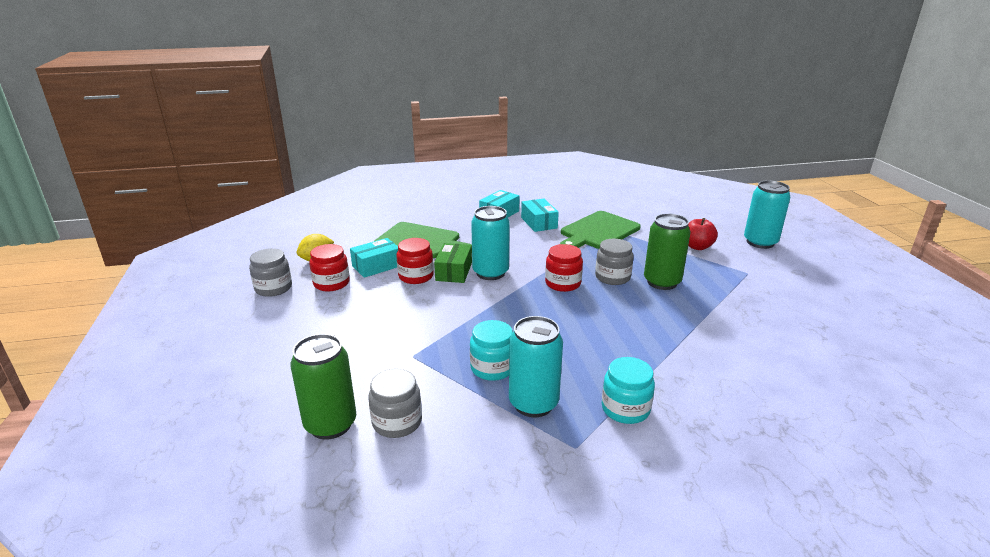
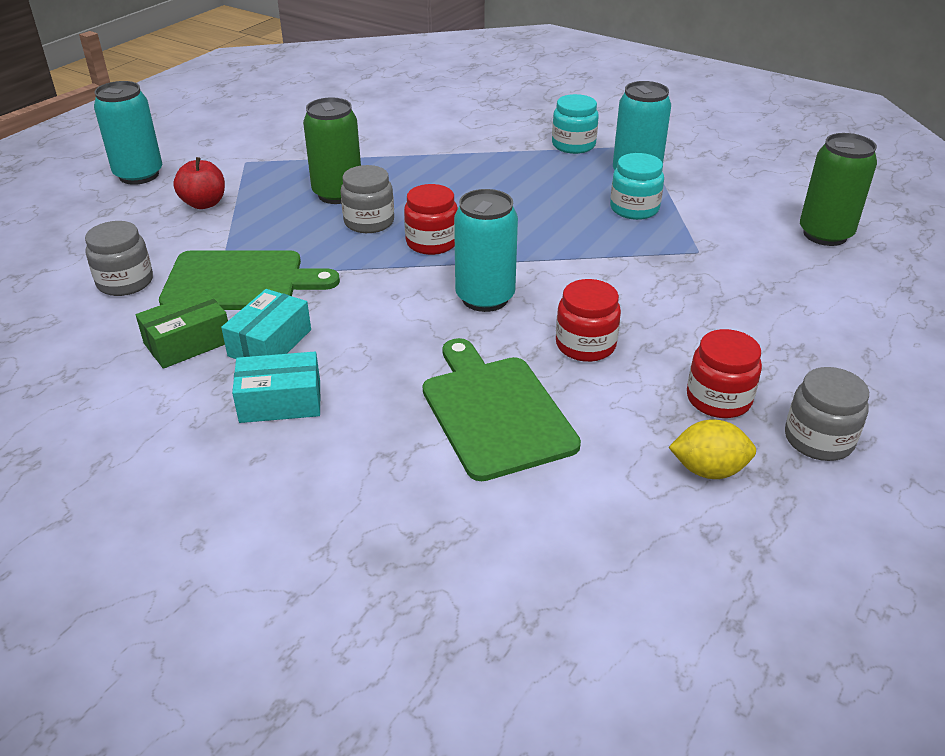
camera: 135 degrees left, 10 degrees up
turquoise box [350,238,398,278] -> none
grey jar [368,369,422,438] -> grey jar moved to [85,221,153,296]
green box [434,243,472,283] -> green box moved to [136,290,228,369]

